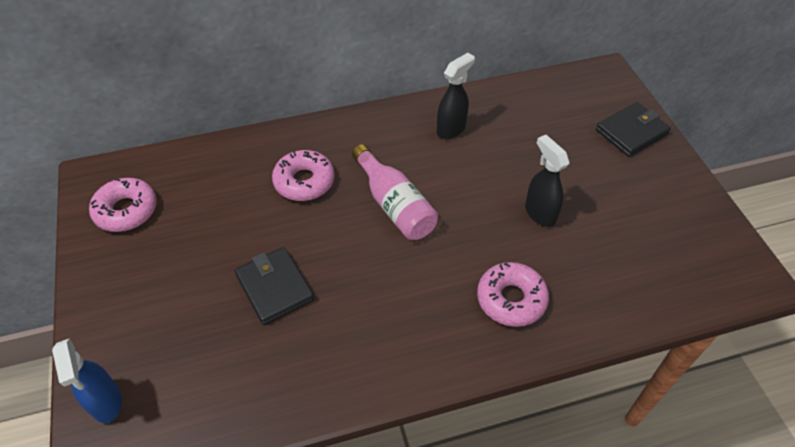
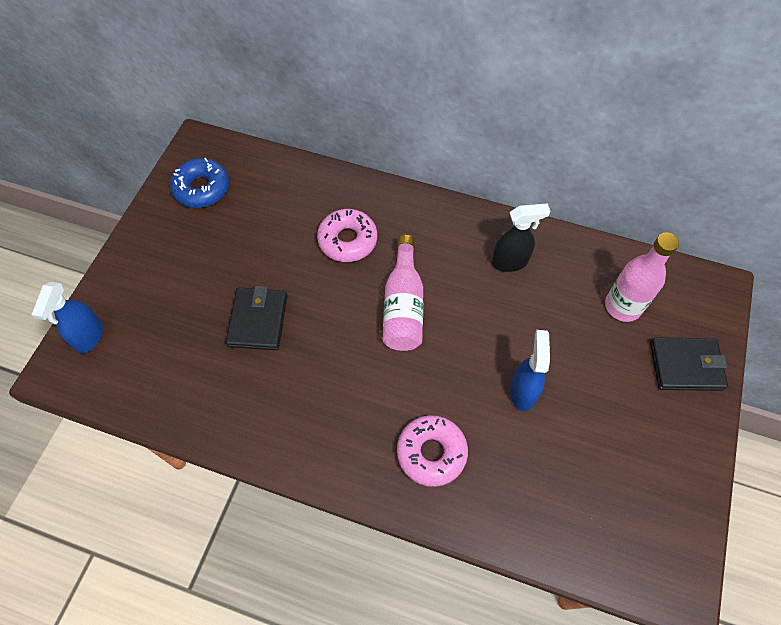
camera: 35 degrees right, 10 degrees up
pink donut [89,178,157,232] -> blue donut [170,158,229,208]
black spray bottle [525,135,570,227] -> blue spray bottle [510,330,550,411]
none -> pink bottle [605,232,679,322]

